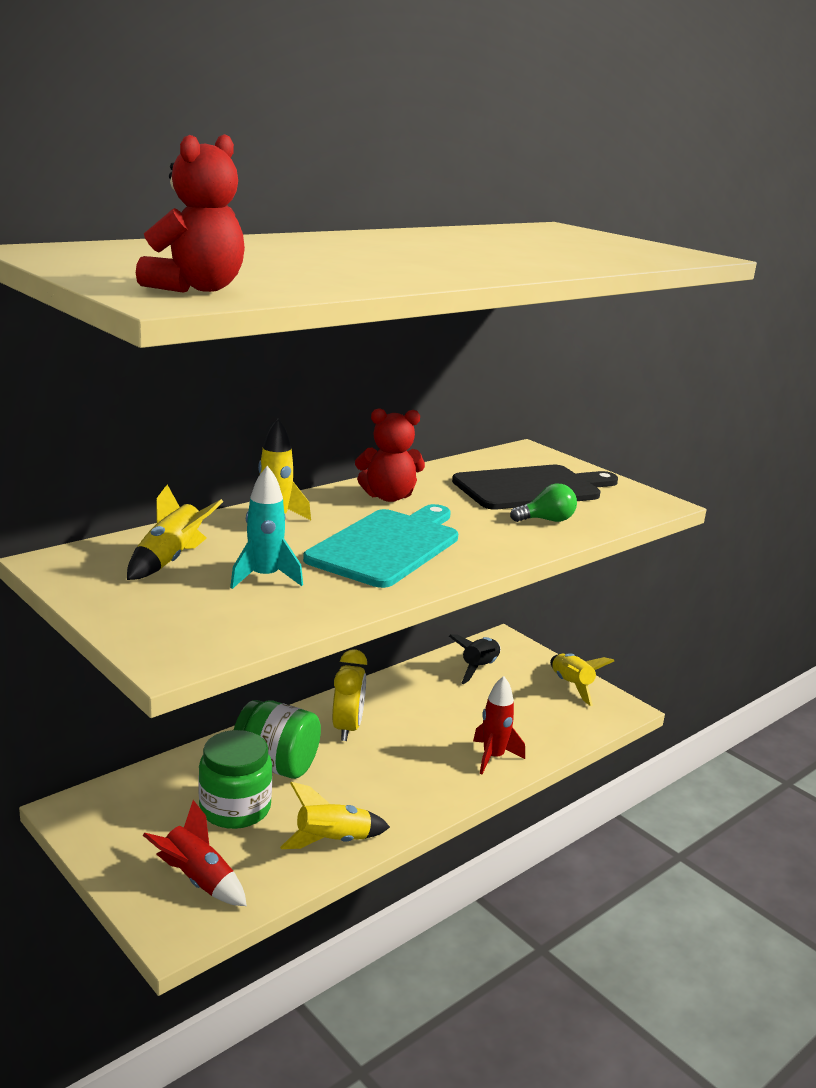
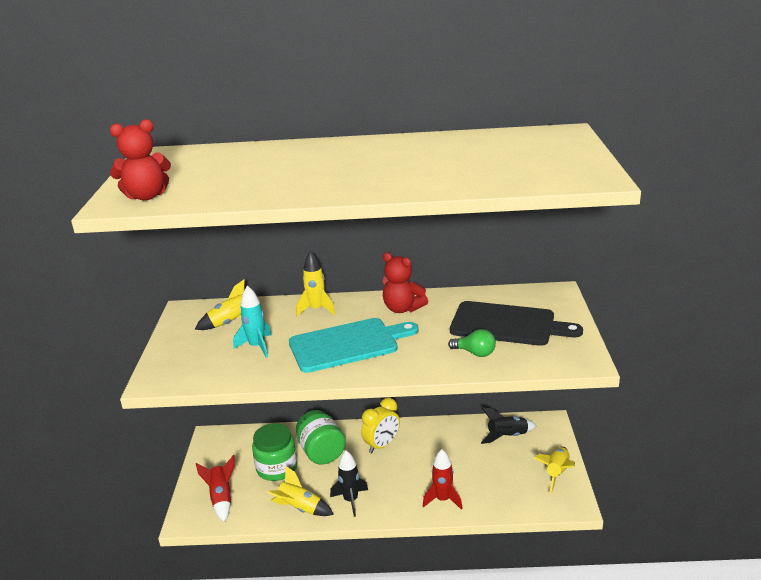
camera: 45 degrees right, 5 degrees up
none -> black rocket [330,451,368,517]

